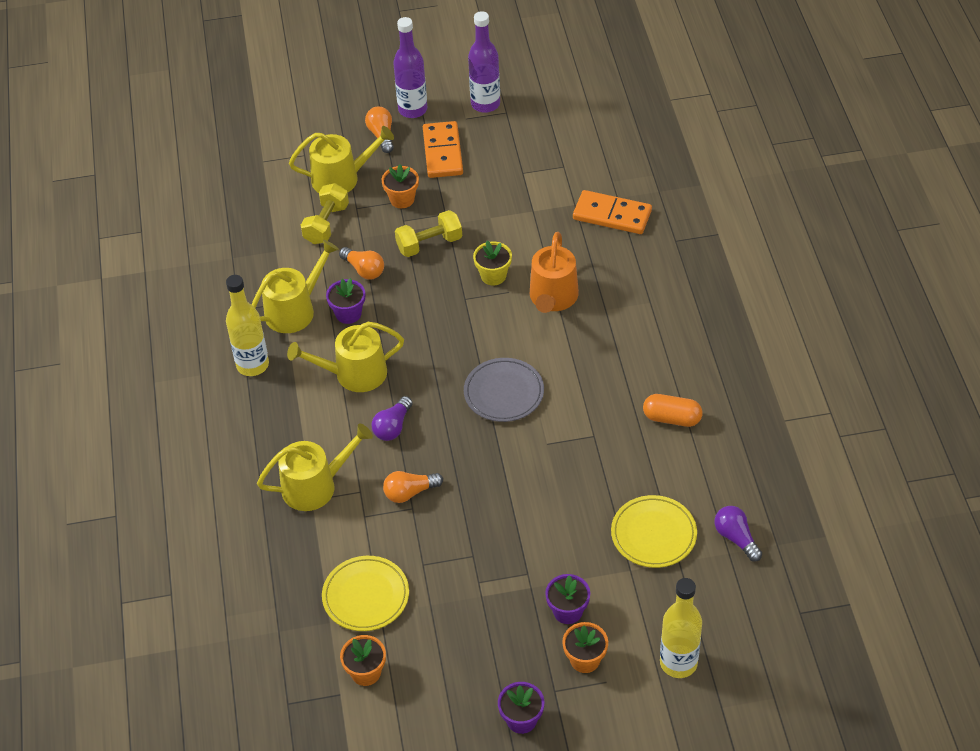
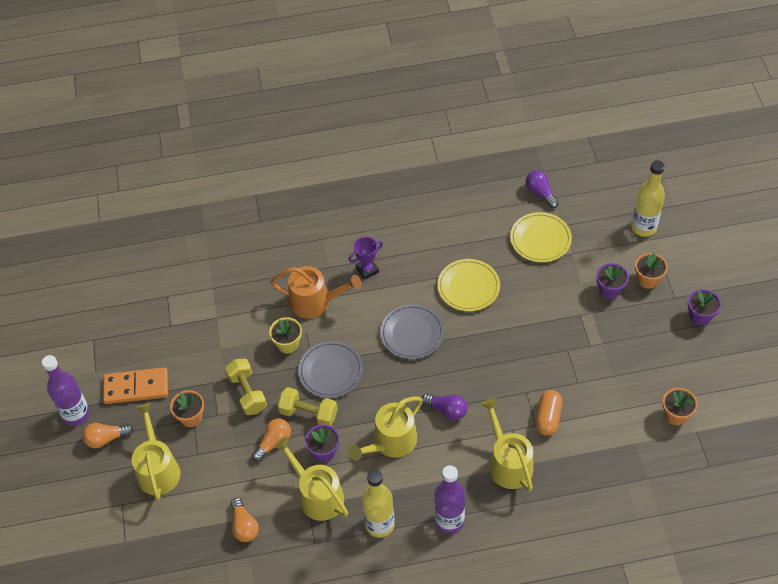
camera: 90 degrees left, 5 degrees up
yellow watering can [287,322,404,392] -> yellow watering can turned 60 degrees clockwise [348,397,423,461]
yellow dumbbell [301,183,349,244] -> yellow dumbbell moved to [277,387,338,426]
yellow plate [322,556,409,631] -> yellow plate moved to [438,259,500,311]
orange light bulb [383,471,443,503] -> orange light bulb moved to [231,498,259,542]
purple bottle [468,11,500,113] -> purple bottle moved to [434,465,465,534]
orange domino [573,190,652,234] -> none
orange capsule [643,394,703,427] -> orange capsule moved to [536,390,562,436]
purple light bulb [714,506,762,562] -> purple light bulb turned 90 degrees clockwise [526,171,559,208]
none -> grey plate [298,341,363,398]
none -> purple trophy [348,237,383,280]

